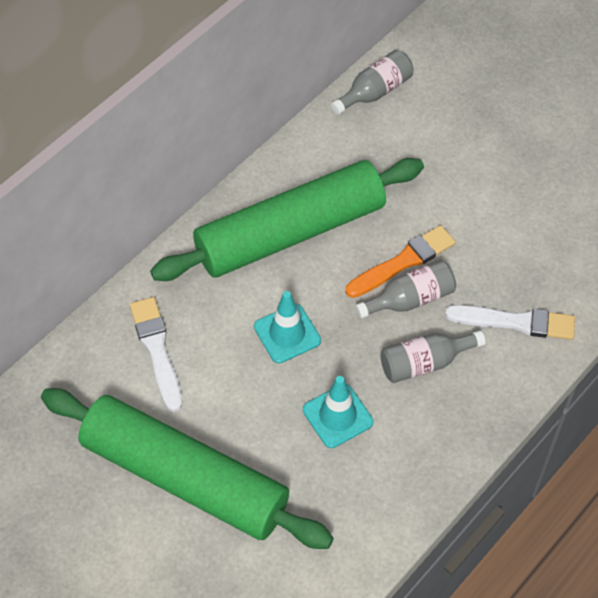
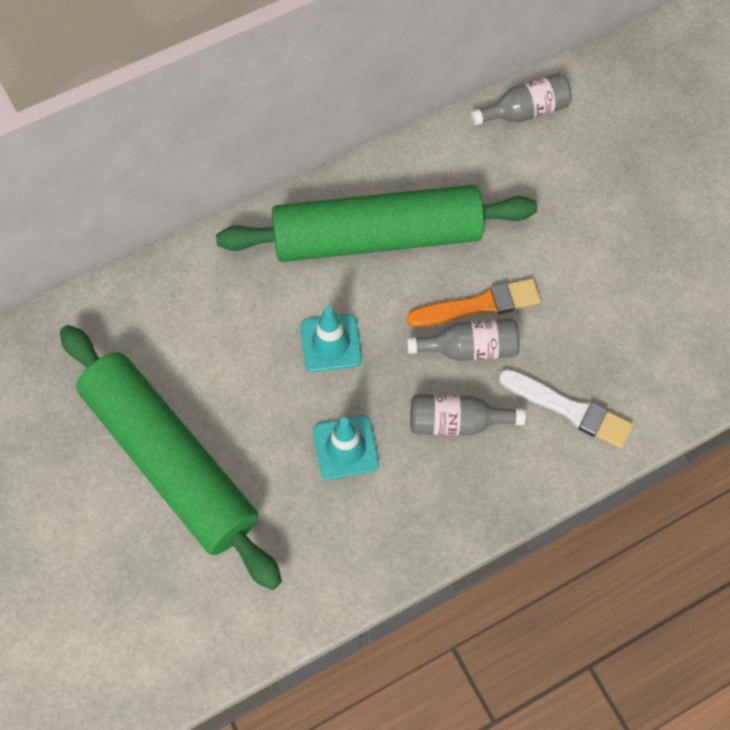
camera: 20 degrees right, 10 degrees up
white brush [130,297,182,412] -> none

